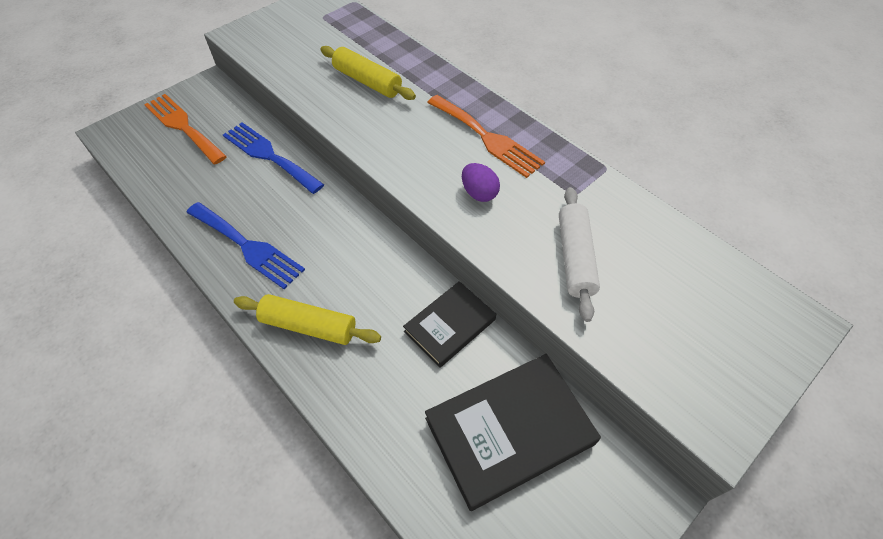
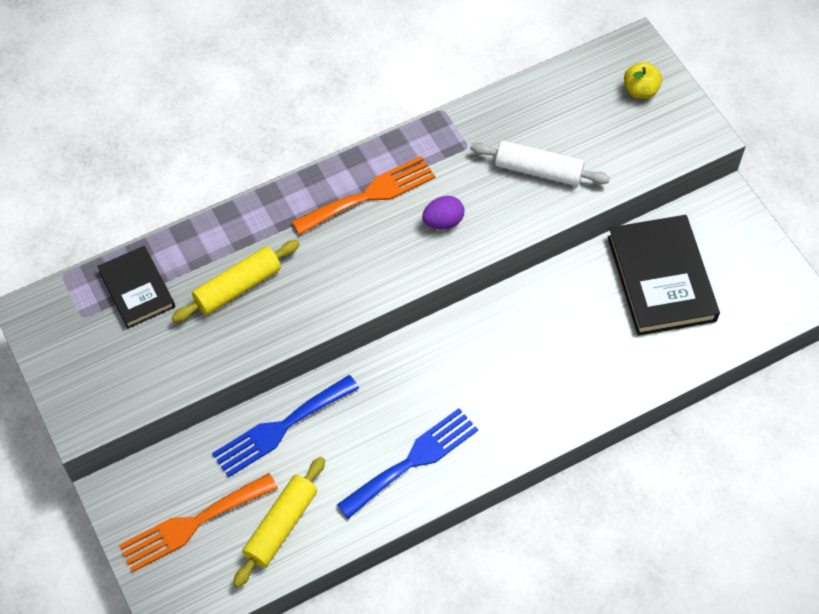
camera: 75 degrees left, 5 degrees up
yellow rolling pin [234,294,381,345] -> yellow rolling pin moved to [233,457,325,587]
black book [403,281,496,368] -> black book moved to [97,246,175,328]
none -> yellow apple [624,62,662,99]

